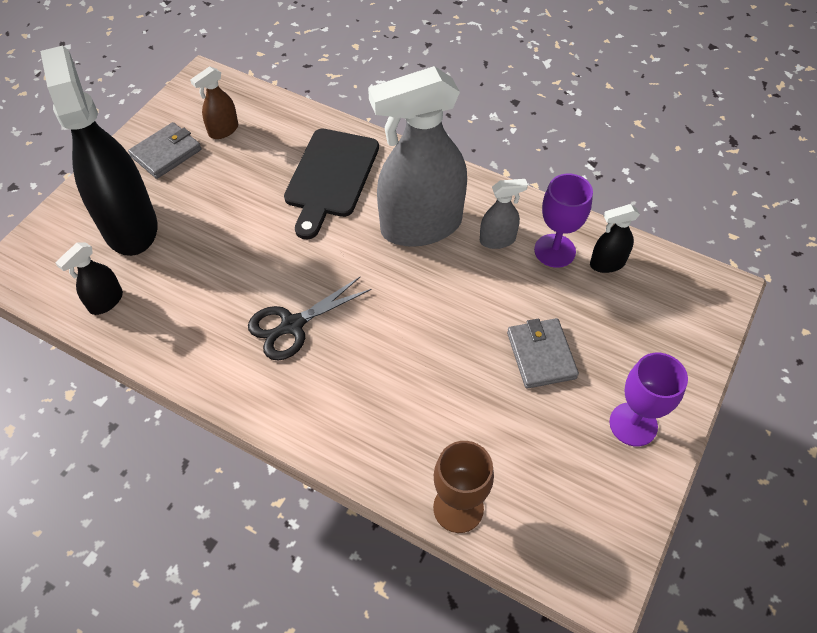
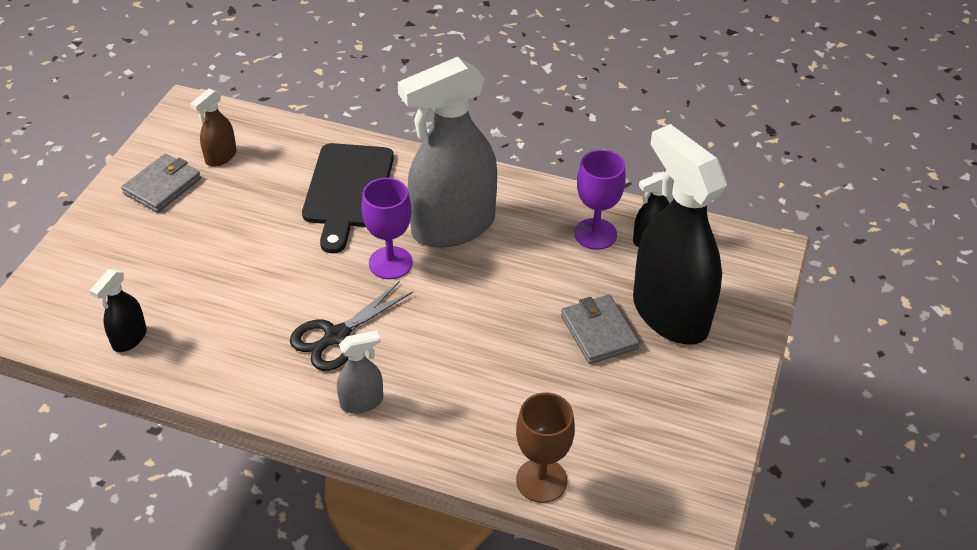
camera: 10 degrees left, 10 degrees down
black spray bottle [40,46,157,256] -> black spray bottle moved to [633,124,727,345]
grey spray bottle [480,179,528,249] -> grey spray bottle moved to [337,330,383,414]
purple goblet [609,353,688,447] -> purple goblet moved to [361,178,413,279]

